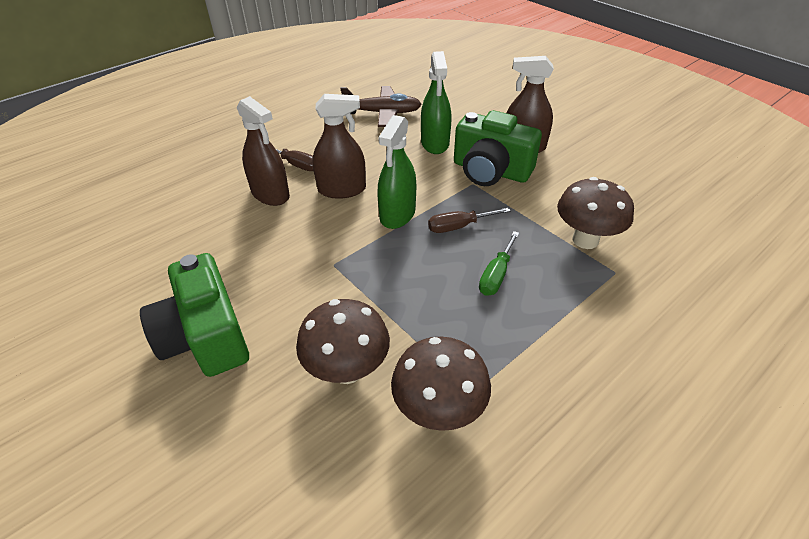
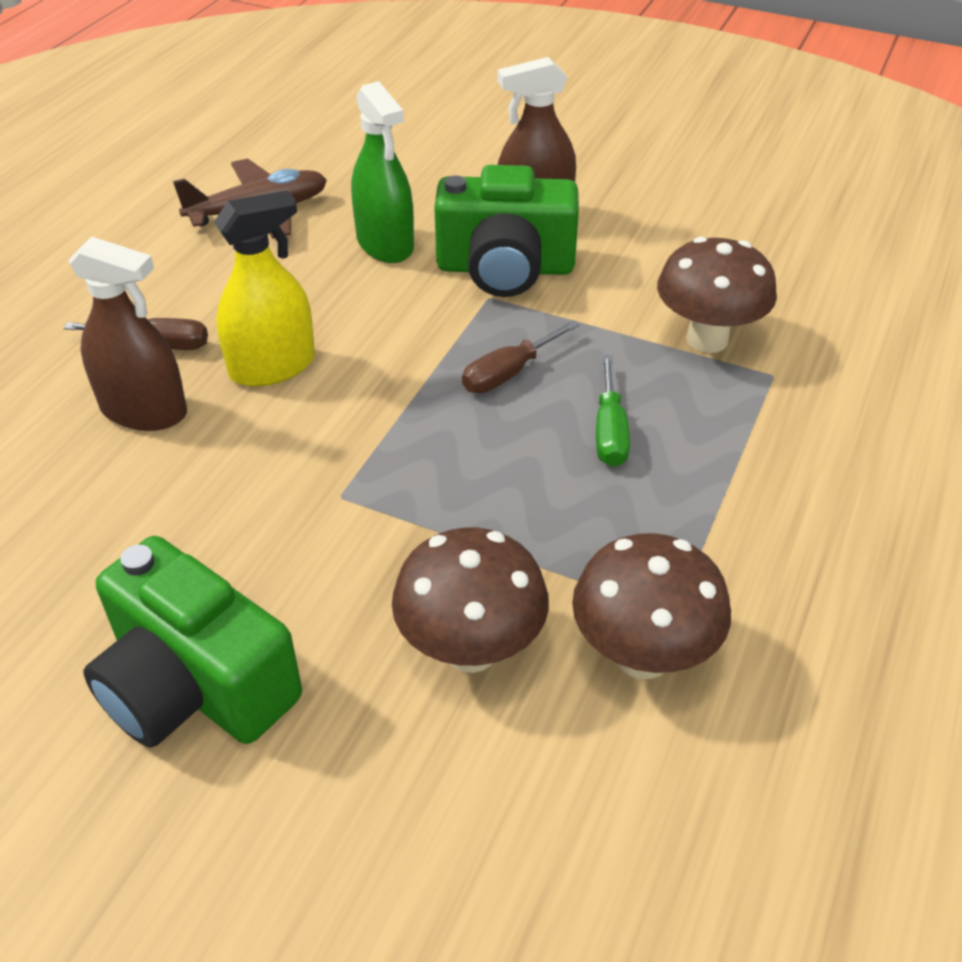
camera: 25 degrees left, 0 degrees up
brown spray bottle [313,94,366,199] -> yellow spray bottle [214,190,315,387]
green spray bottle [377,115,416,229] -> none

